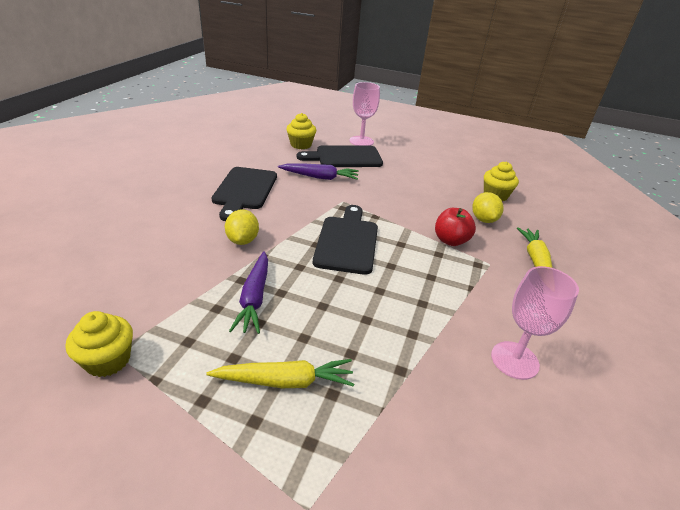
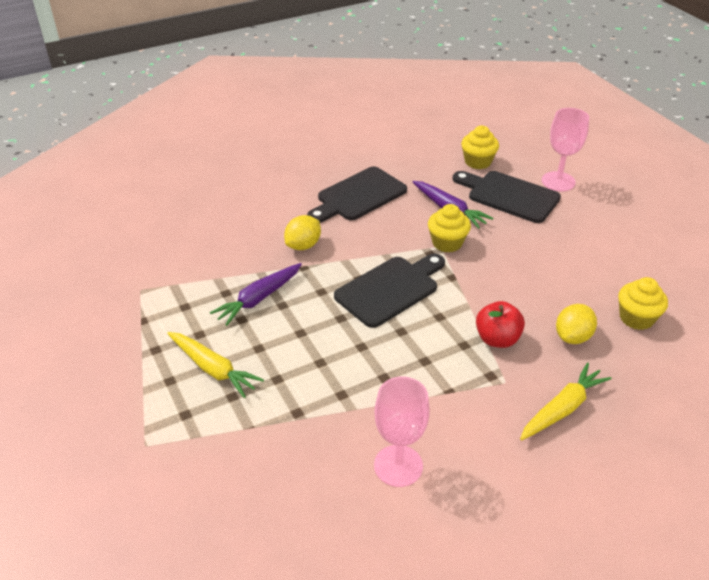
camera: 45 degrees right, 5 degrees up
yellow cupcake [66,311,133,377] -> yellow cupcake moved to [428,204,471,253]

